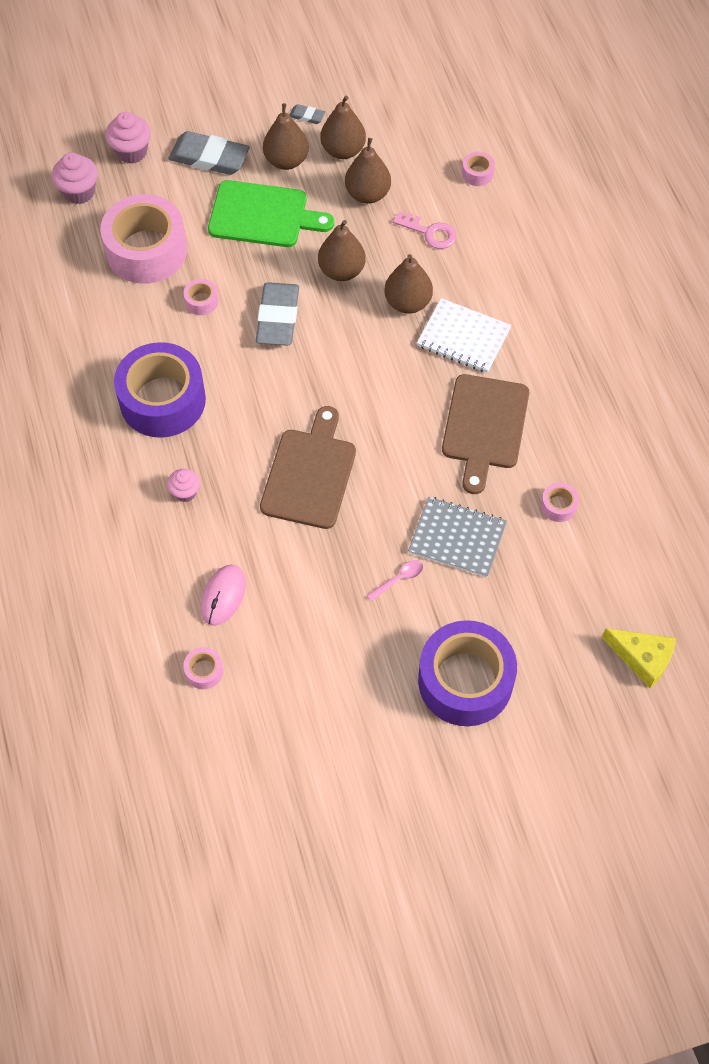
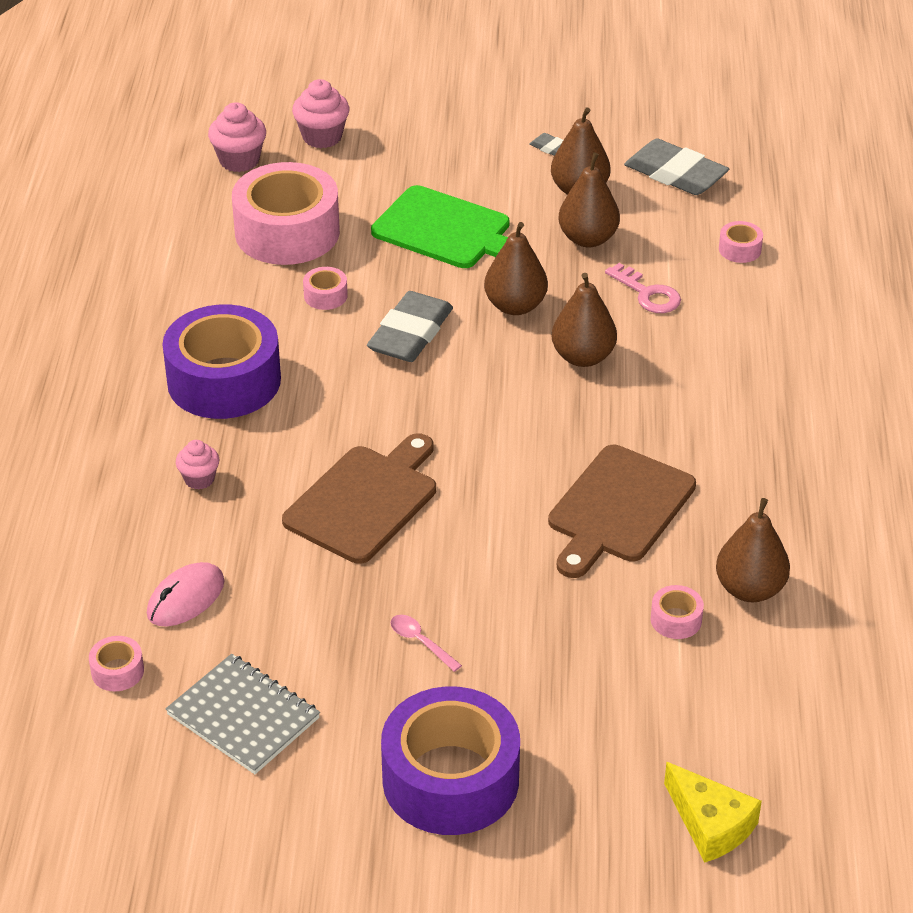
camera: 20 degrees right, 20 degrees down
grey eraser [169,131,249,175] -> grey eraser moved to [624,138,729,195]
brown pear [263,103,309,170] -> brown pear moved to [716,498,790,602]
pink spoon [367,560,423,601] -> pink spoon turned 120 degrees counterclockwise [390,615,462,672]
grey notebook [408,497,507,577] -> grey notebook moved to [166,654,320,774]
white notebook [417,298,512,373] -> none

